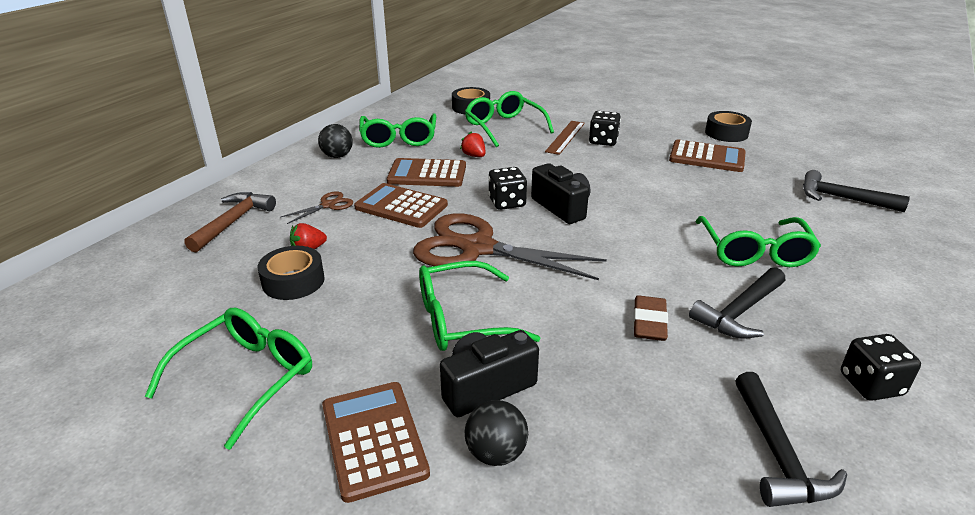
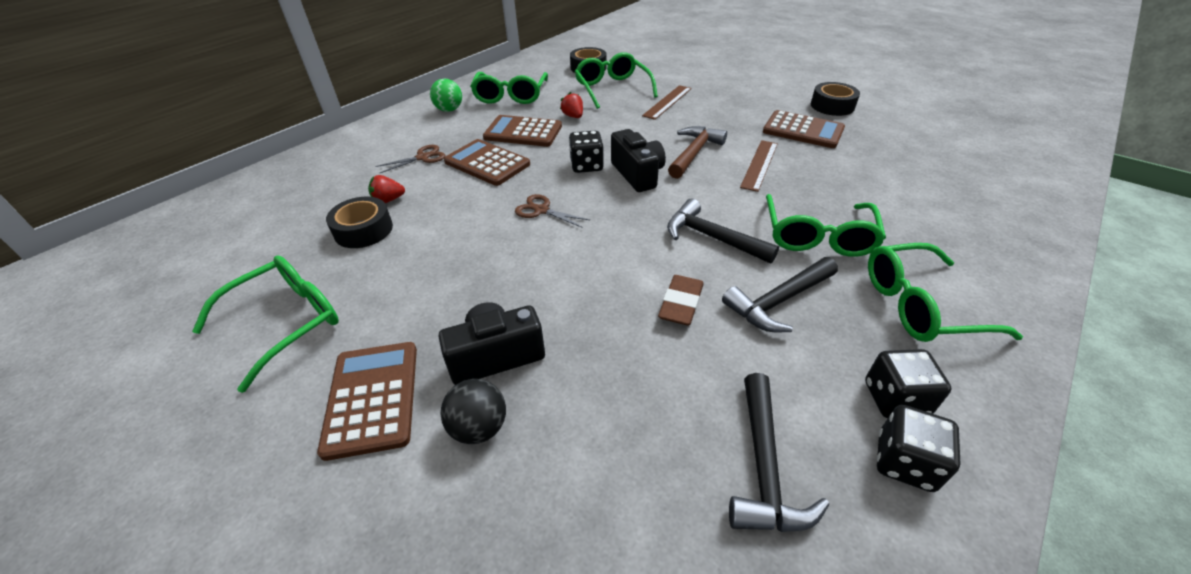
camera: 10 degrees right, 10 degrees up
brown hammer [184,192,276,252] -> brown hammer moved to [668,126,727,179]
black ball [318,124,353,158] -> green ball [430,79,462,112]
brown scissors [413,213,607,280] -> brown scissors [515,194,590,228], size x0.43
green glasses [419,261,540,351] -> green glasses moved to [868,243,1023,342]
black dice [589,111,621,146] -> black dice moved to [877,405,961,492]
black hammer [803,170,910,212] -> black hammer moved to [667,199,779,264]
none -> brown ruler [740,140,778,192]

